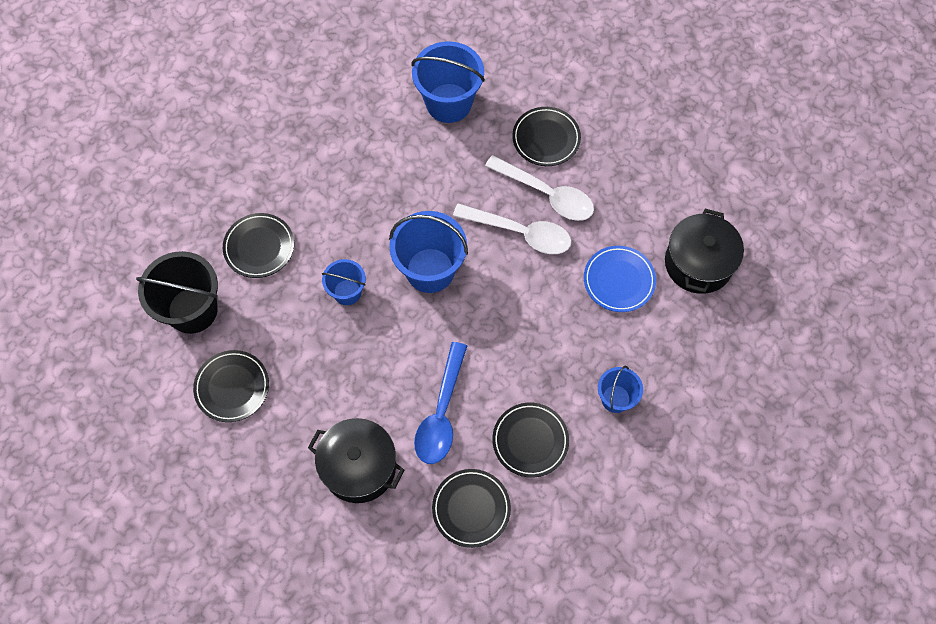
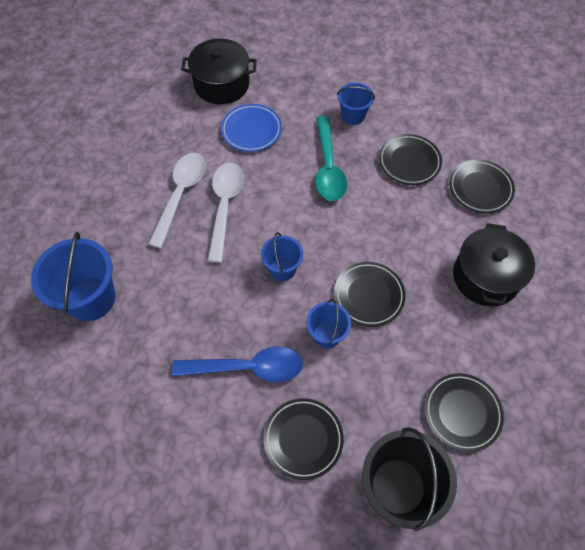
camera: 105 degrees left, 5 degrees down
blue bucket [389,211,468,293] -> blue bucket [261,232,303,281], size x0.57
blue spoon [414,342,467,464] -> blue spoon moved to [172,346,303,382]
black plate [512,107,581,166] -> black plate moved to [334,262,406,327]
none -> turquoise spoon [315,116,347,201]

